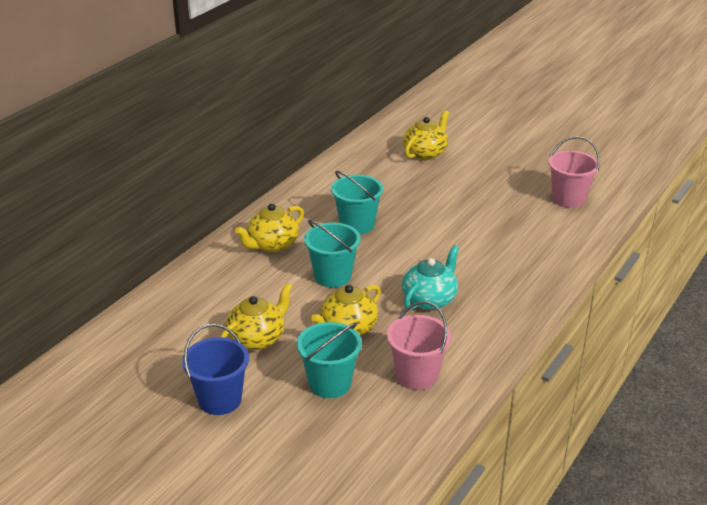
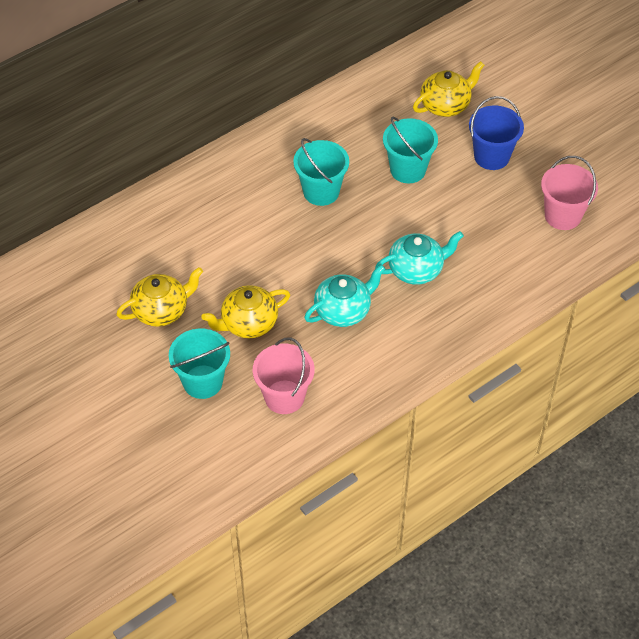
camera: 20 degrees right, 20 degrees up
blue bucket [182,324,249,415] -> blue bucket moved to [469,96,524,170]
yellow teapot [235,203,304,252] -> none
turquoise bucket [304,220,361,288] -> turquoise bucket moved to [383,117,438,183]
none -> turquoise teapot [375,231,464,285]

